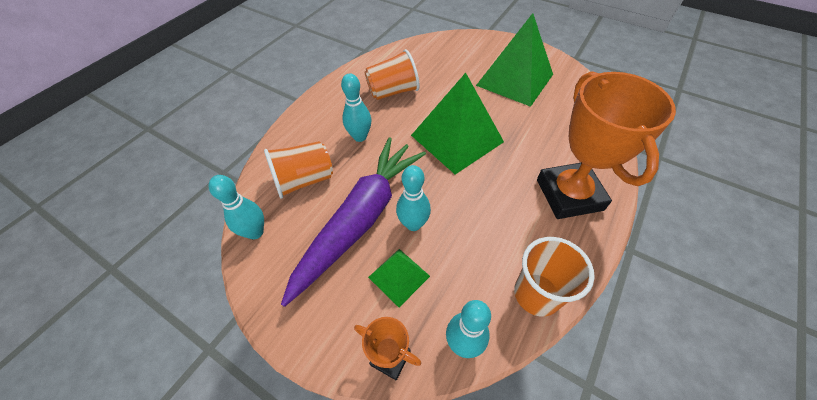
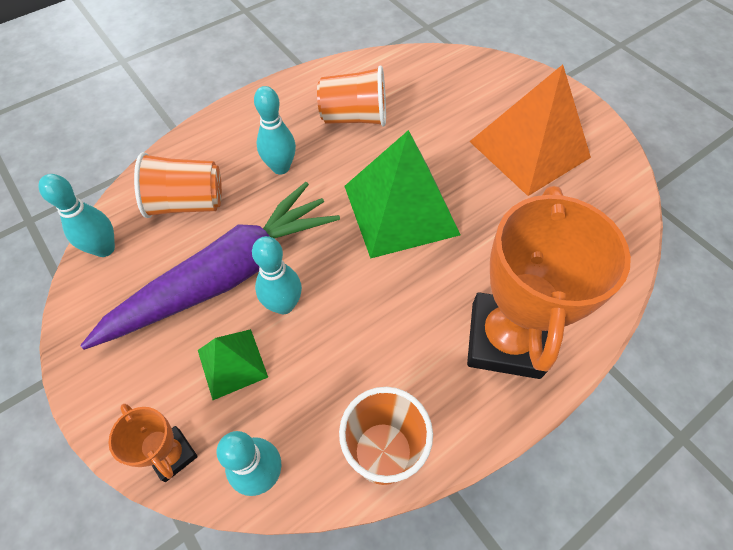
camera: 20 degrees right, 5 degrees up
green pyramid [476,13,553,107] -> orange pyramid [469,64,591,196]

